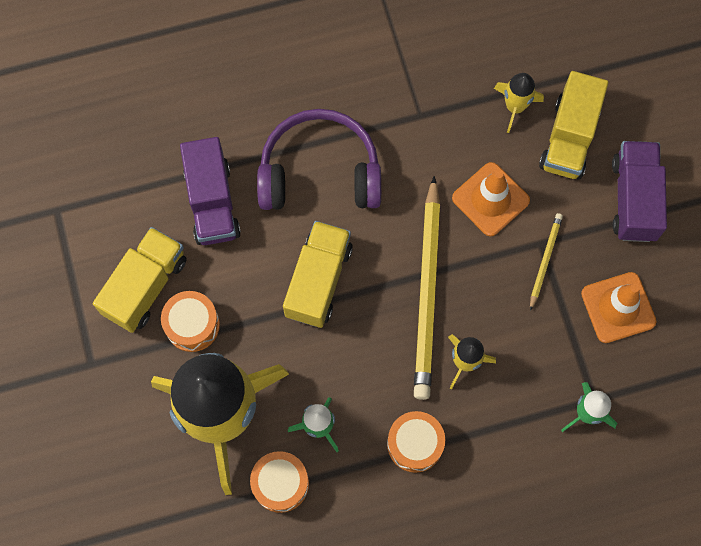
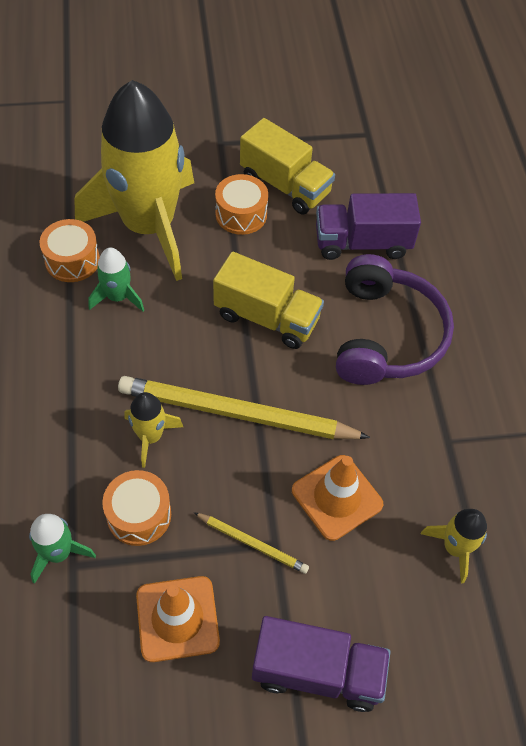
camera: 95 degrees right, 15 degrees down
orange drum [387,411,445,473] -> orange drum moved to [102,470,171,546]
yellow truck [539,71,608,180] -> none

